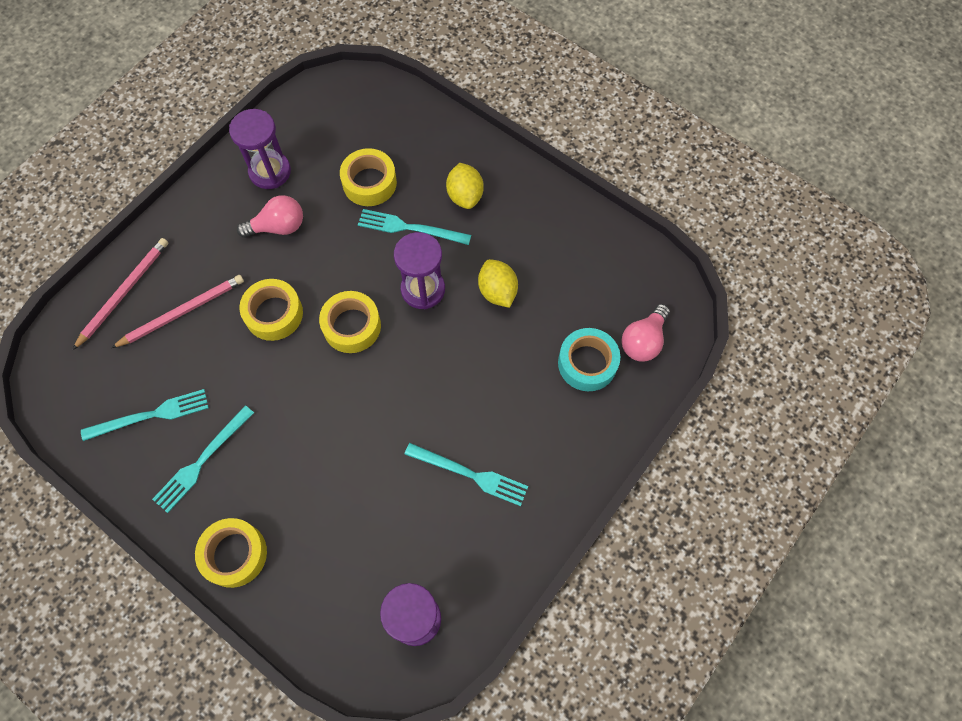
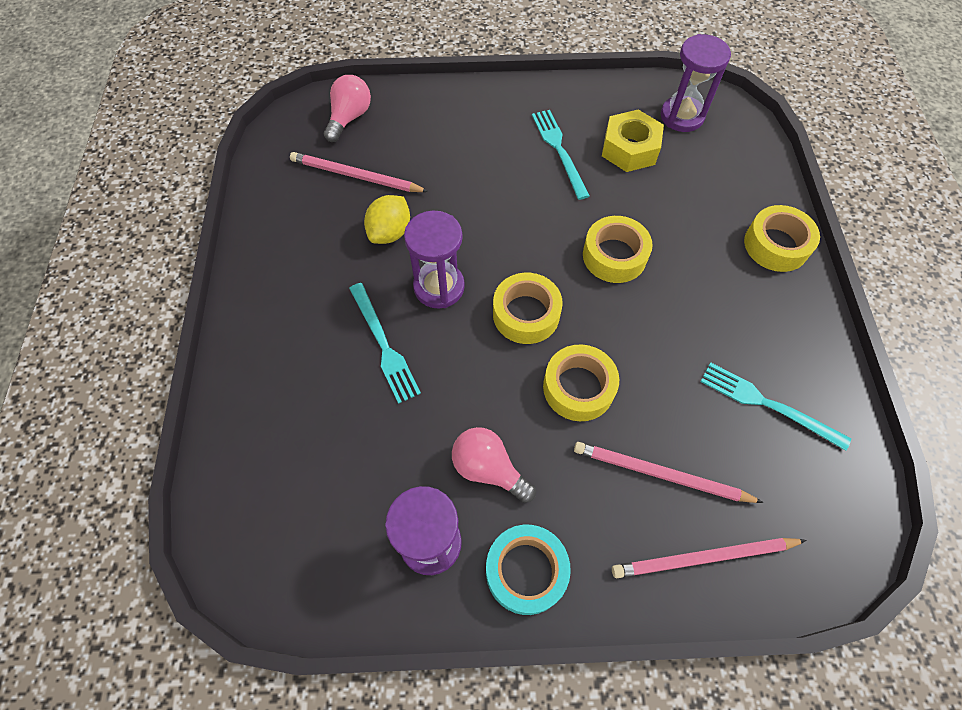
camera: 130 degrees left, 5 degrees down
turquoise fork [152,405,254,513] -> none
yellow tape [340,148,397,206] -> yellow tape moved to [583,216,653,283]
yellow lemon [446,163,484,209] -> none
turquoise tape [558,328,620,391] -> turquoise tape moved to [486,525,571,615]
pink light bulb [622,304,670,362] -> pink light bulb turned 60 degrees counterclockwise [324,75,371,142]
none -> pink pencil [290,152,429,192]
none -> yellow nut [602,109,664,172]

